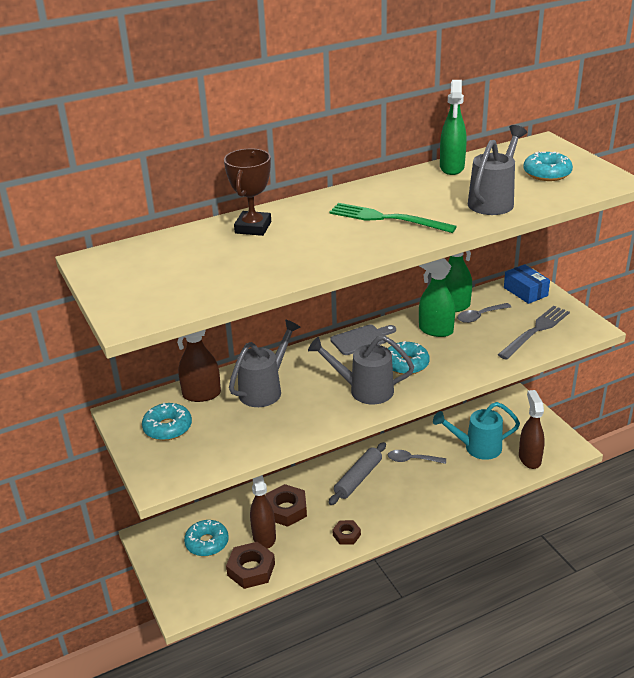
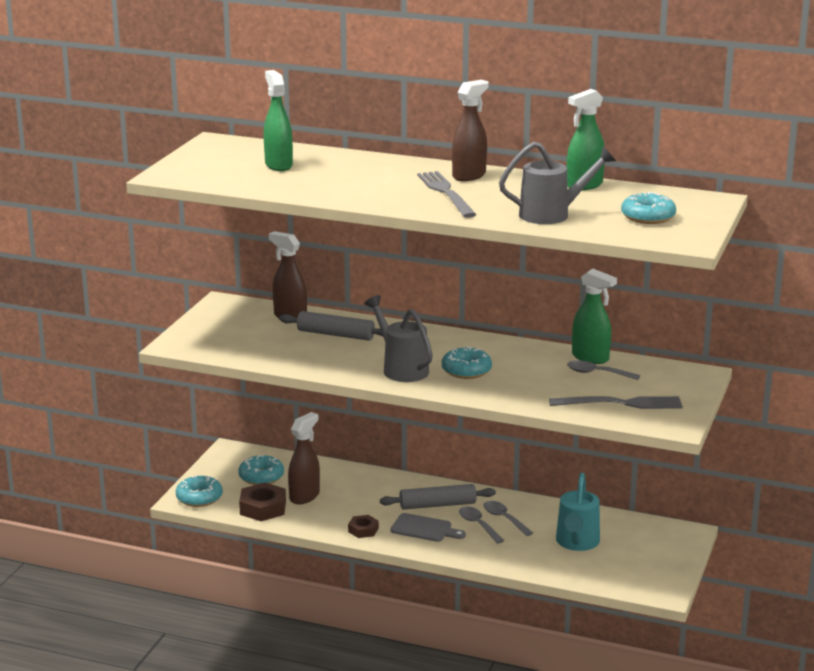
camera: 45 degrees right, 10 degrees down
turquoise donut [142,403,192,441] -> turquoise donut moved to [176,475,223,507]
brown trophy [224,149,271,236] -> none
grey watering can [229,320,301,407] -> grey rolling pin [279,311,383,341]
brown nut [265,484,307,527] -> none
green fork [329,203,457,233] -> grey fork [417,171,477,218]
grey cutting board [330,324,396,355] -> grey cutting board moved to [391,513,466,542]
green spray bottle [419,258,455,337] -> green spray bottle moved to [264,70,293,171]
turquoise watering can [433,402,520,460] -> turquoise watering can turned 120 degrees counterclockwise [556,472,600,551]
blue box [504,264,550,304] -> none
brown spray bottle [519,390,545,469] -> brown spray bottle moved to [452,80,489,181]
none -> grey spoon [459,506,504,544]

